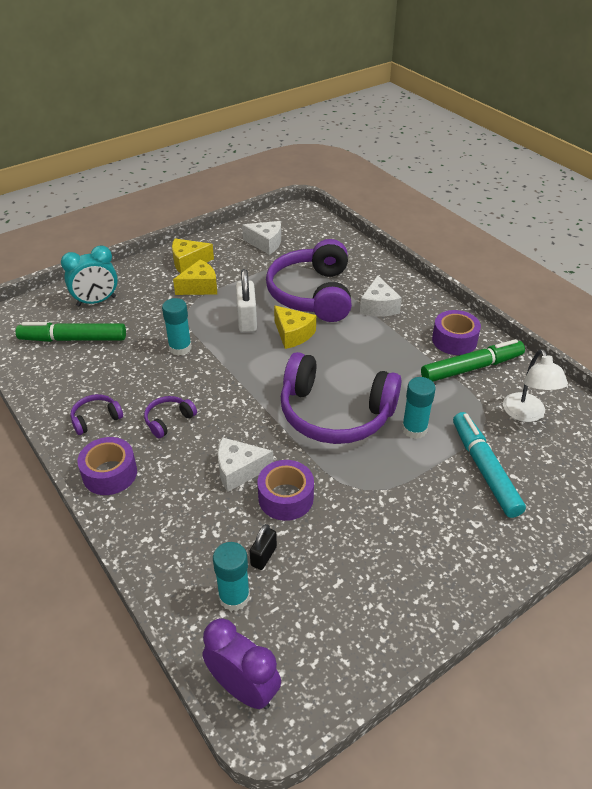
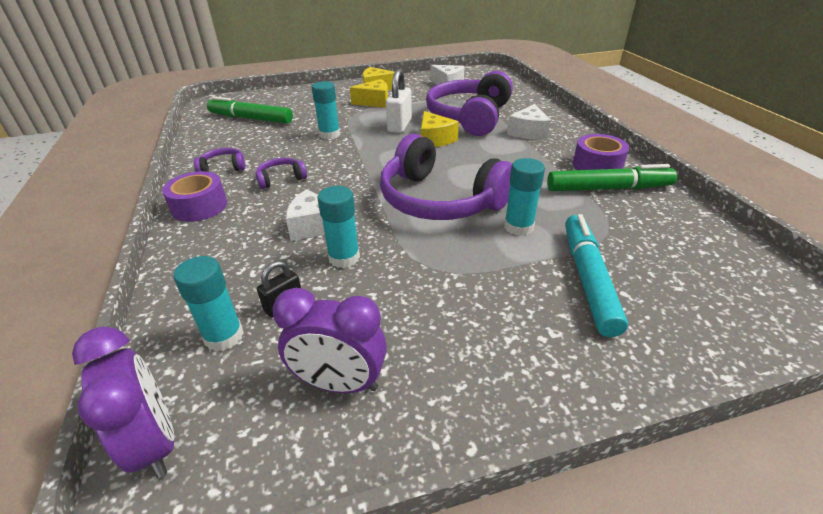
camera: 20 degrees right, 5 degrees down
turquoise clock [61,246,118,306] -> none
purple tape [258,460,314,521] -> turquoise glue stick [317,186,360,268]
white lamp [503,349,568,422] -> none
none -> purple clock [273,288,387,393]

